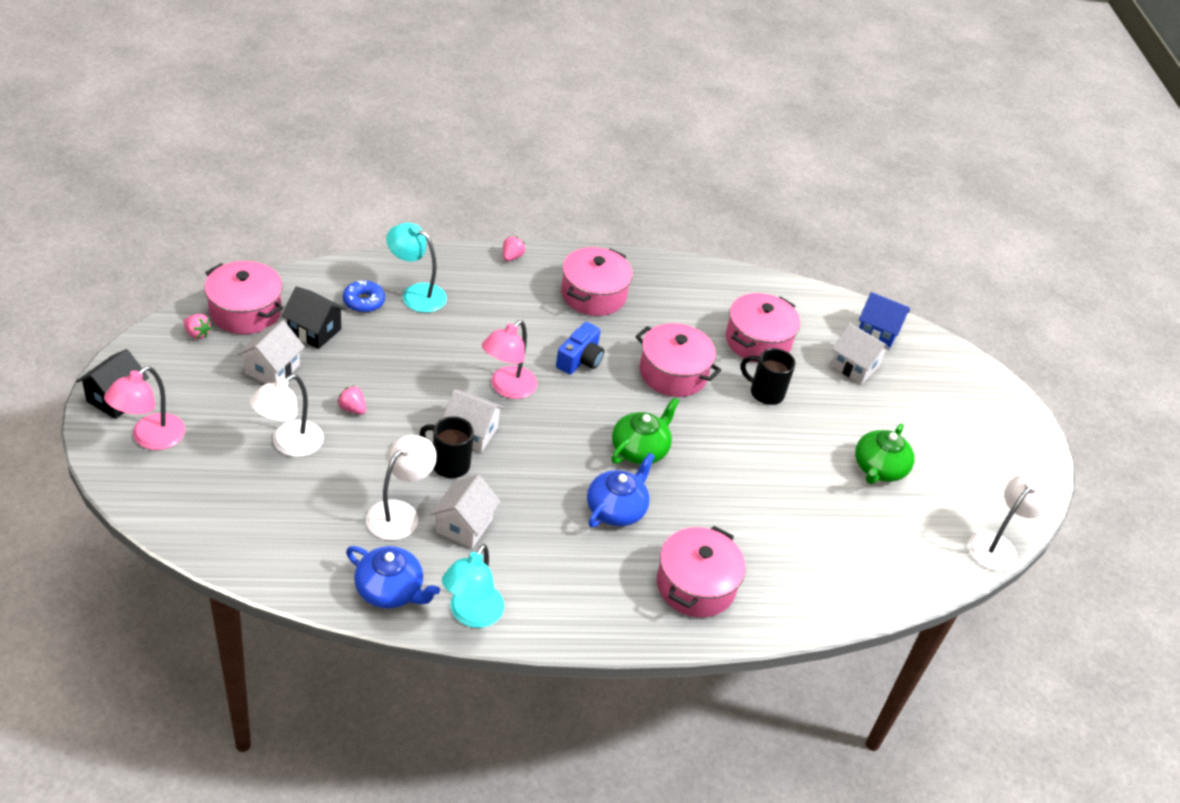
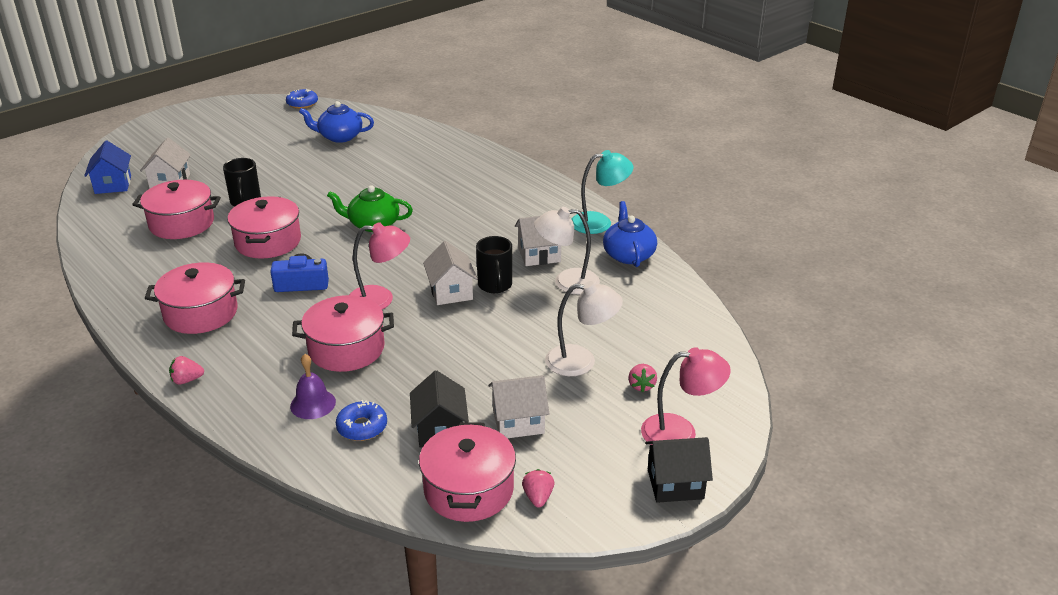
camera: 120 degrees left, 10 degrees down
pink strawberry [337,386,366,414] -> pink strawberry moved to [629,364,657,393]
turquoise lamp [386,223,447,313] -> purple bell [290,354,336,419]
blue teapot [587,453,655,527] -> blue teapot moved to [299,101,374,143]
pink pot [657,526,746,618] -> pink pot moved to [292,295,394,372]
green teapot [855,424,914,484] -> none
white lamp [968,474,1054,571] -> blue donut [286,89,318,109]

